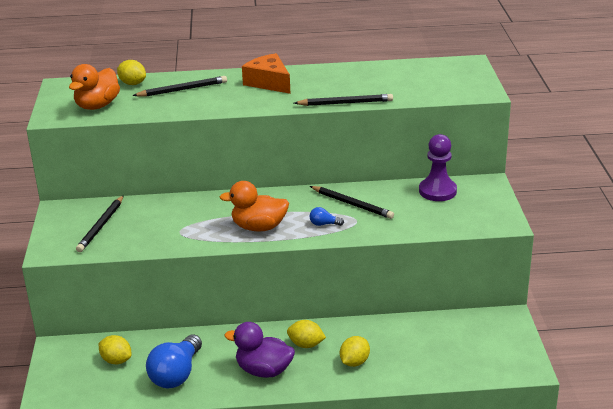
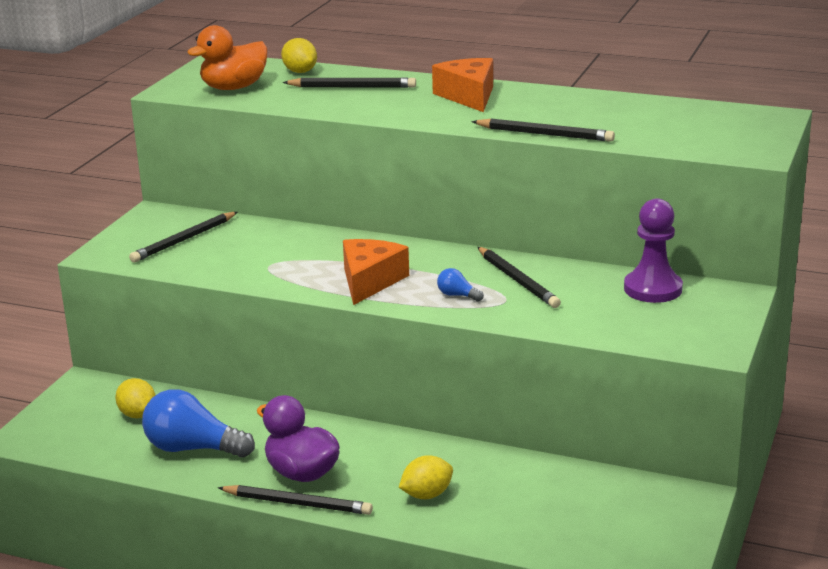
camera: 25 degrees right, 5 degrees down
blue light bulb [146,335,202,388] -> blue light bulb turned 60 degrees clockwise [142,390,255,458]
orange duck [220,181,289,232] -> orange cheese [343,239,409,305]
yellow lemon [287,320,326,348] -> none
none -> black pencil [218,485,373,515]

